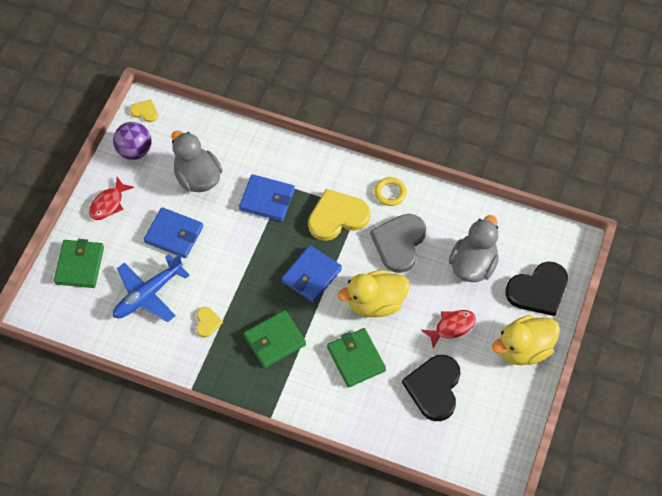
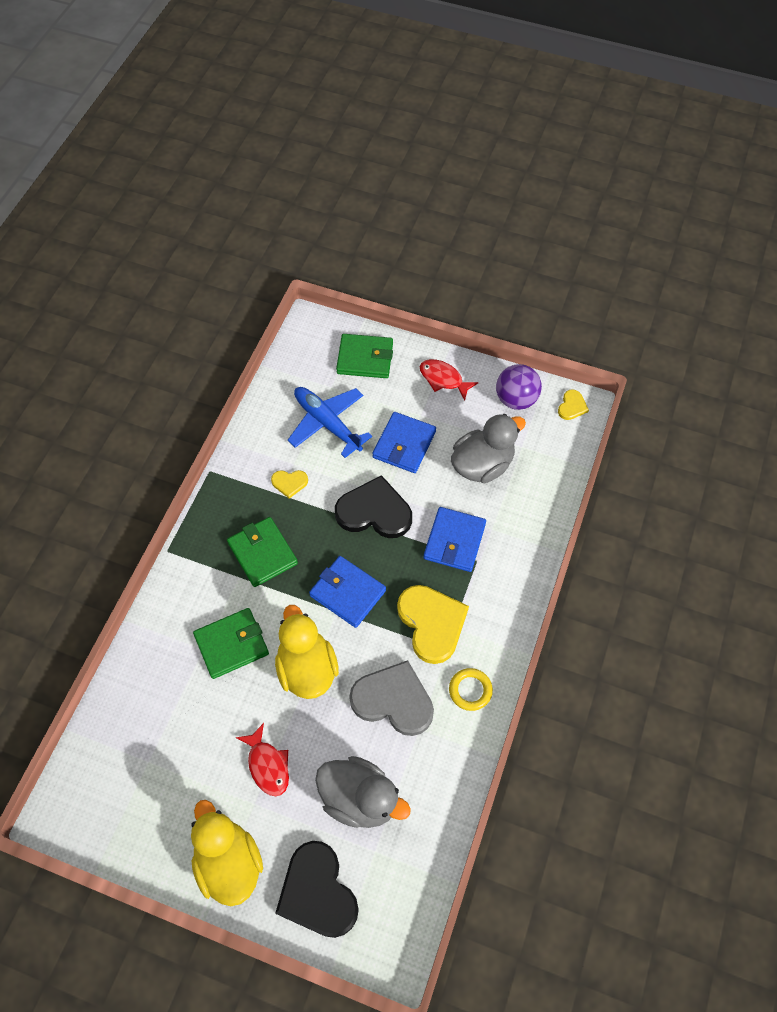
camera: 90 degrees right, 0 degrees up
black heart [402,355,461,421] -> black heart moved to [335,475,412,538]

